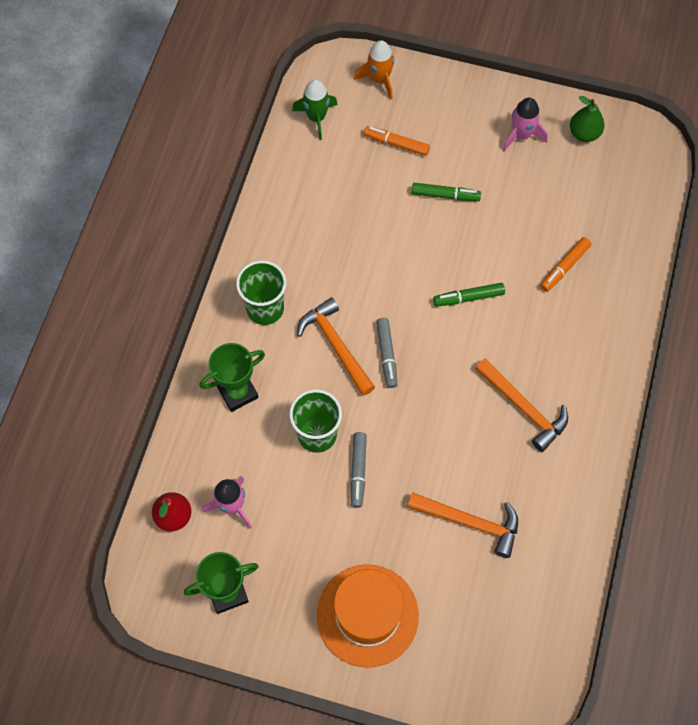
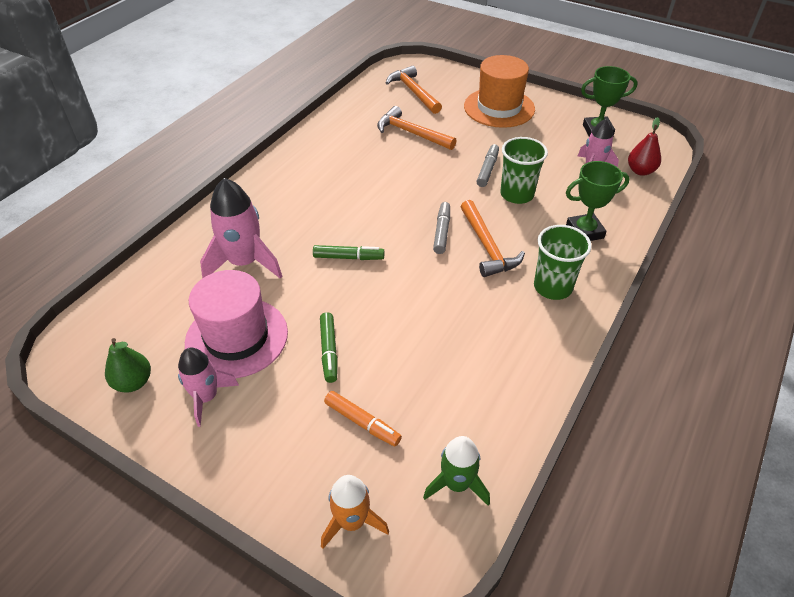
camera: 165 degrees left, 20 degrees down
green marker [412,183,481,201] -> green marker turned 120 degrees counterclockwise [320,312,338,383]
orange hammer [475,358,568,452] -> orange hammer moved to [386,66,442,114]
orange marker [540,237,591,292] -> pink rocket [200,178,282,278]
none -> pink hat [185,270,288,379]

